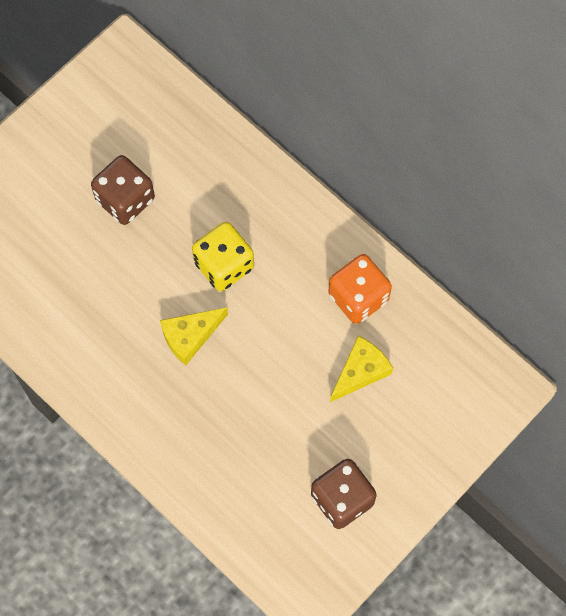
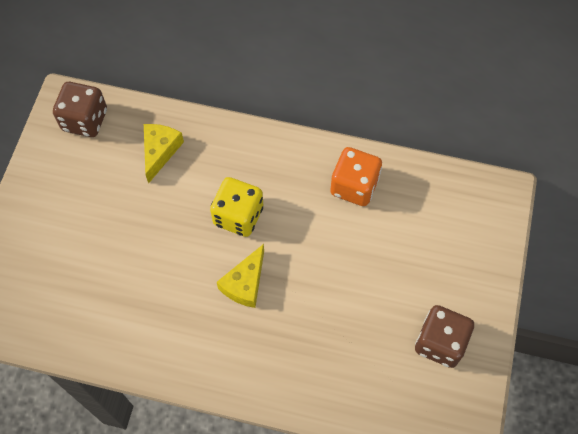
camera: 30 degrees left, 5 degrees down
brown dice [91,155,155,225] -> brown dice moved to [53,82,107,137]
yellow cheese [330,336,393,402] -> yellow cheese moved to [144,124,184,184]

